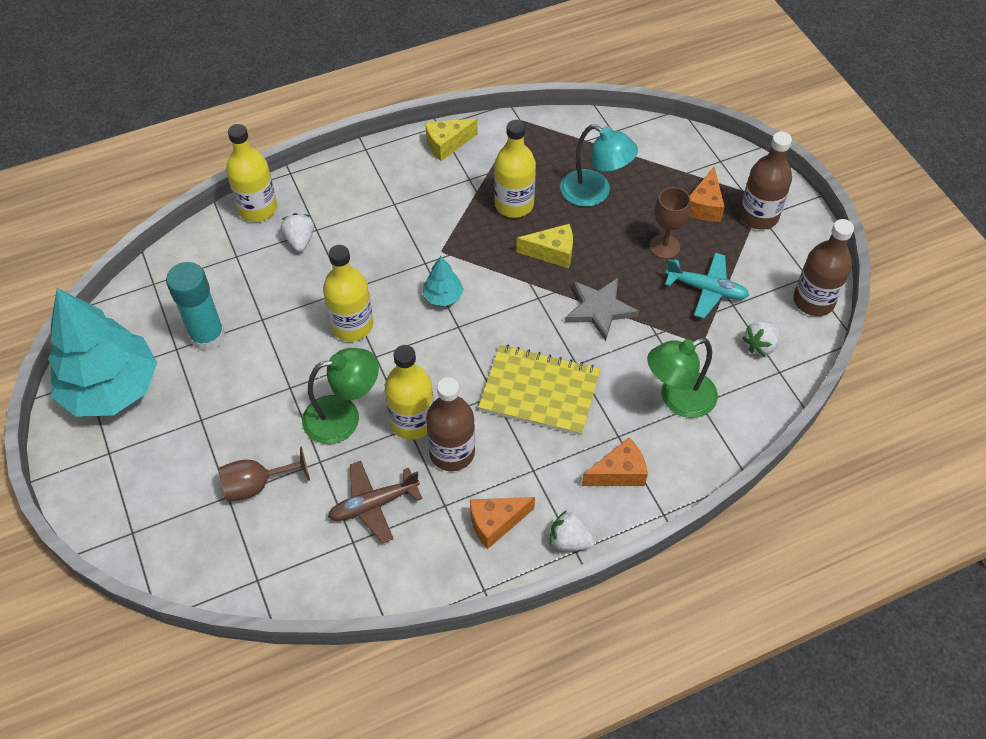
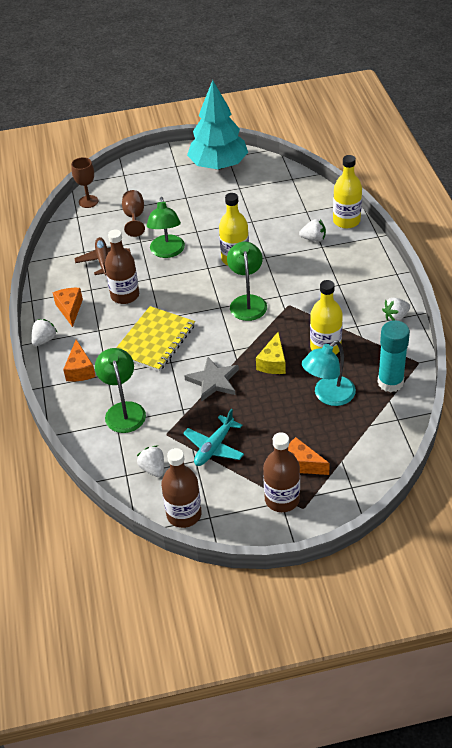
camera: 105 degrees right, 10 degrees down
turquoise glue stick [166,262,225,351] -> turquoise glue stick moved to [378,320,410,392]
yellow bottle [385,345,434,440] -> none
turquoise tree [423,256,464,306] -> green lamp [227,242,267,321]
yellow cheese [425,119,478,161] -> white strawberry [382,297,410,321]
brown goblet [650,187,691,259] -> brown goblet moved to [71,157,98,208]

